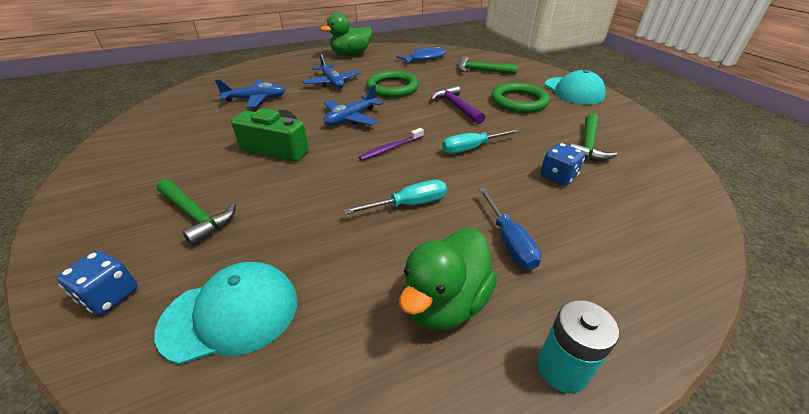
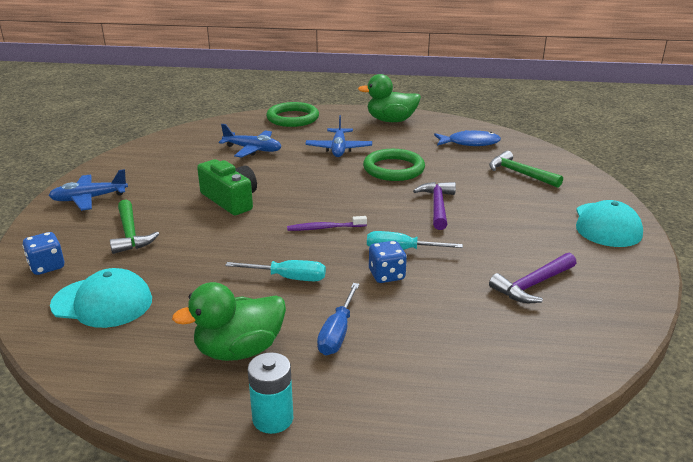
camera: 30 degrees right, 10 degrees down
blue plane [324,84,383,126] -> blue plane moved to [49,169,128,211]
green ring [491,83,550,113] -> green ring moved to [266,102,319,127]
blue dice [540,143,585,186] -> blue dice moved to [369,241,407,283]
green hammer [569,114,617,161] -> purple hammer [489,253,576,303]

